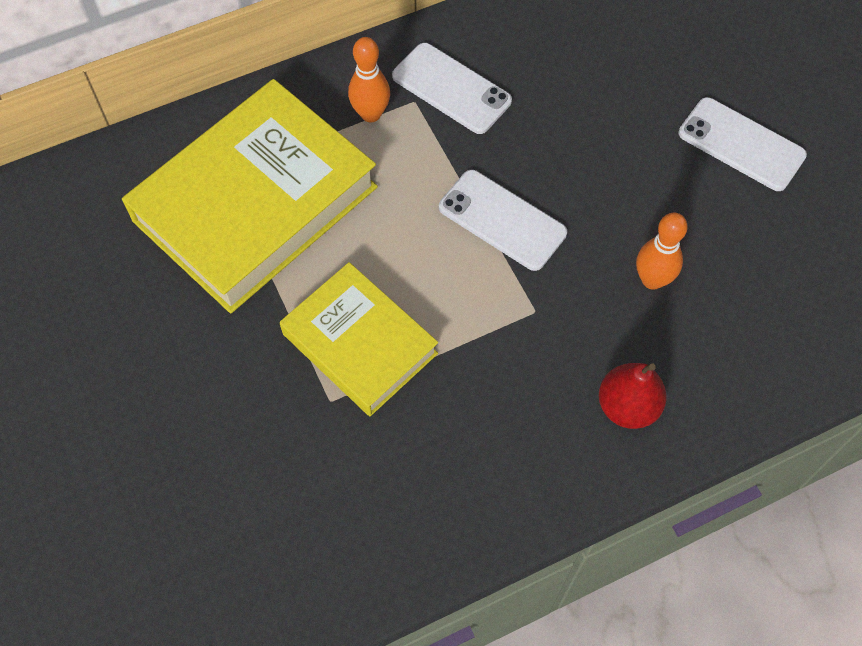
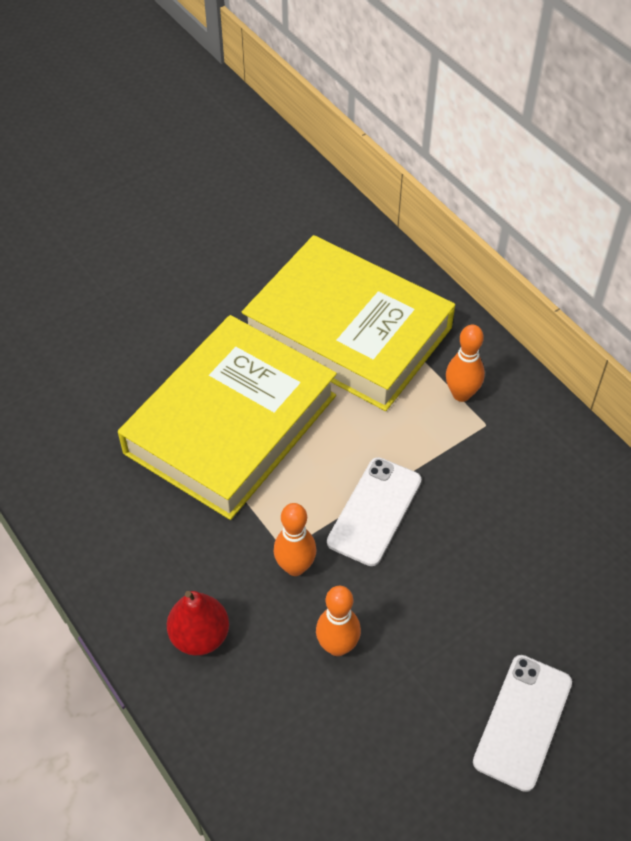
camera: 80 degrees right, 10 degrees down
yellow book [280,262,438,416] -> yellow book [118,315,337,520], size x1.66
white phone [392,43,512,134] -> none
none -> orange bowling pin [273,503,317,576]

